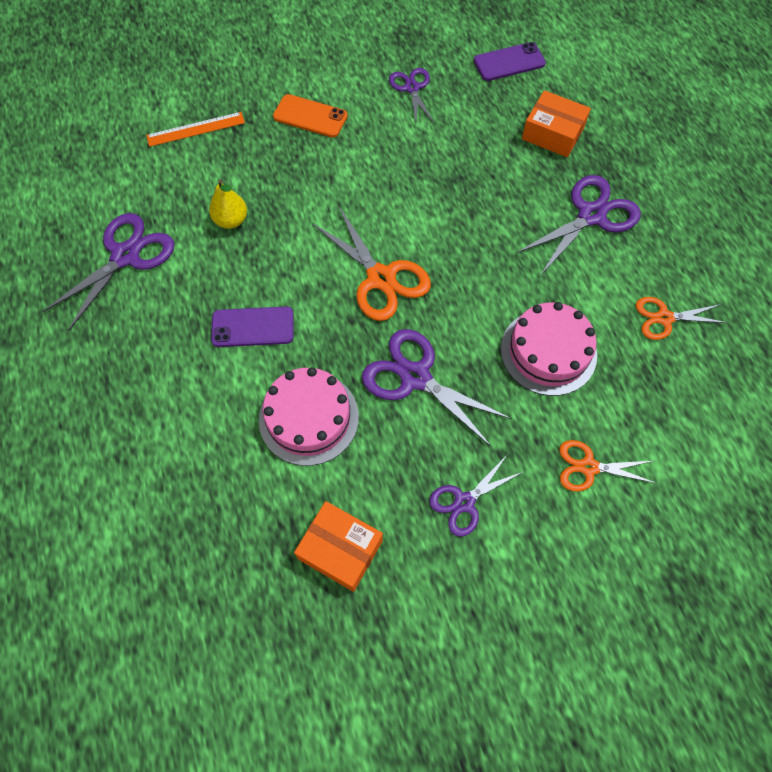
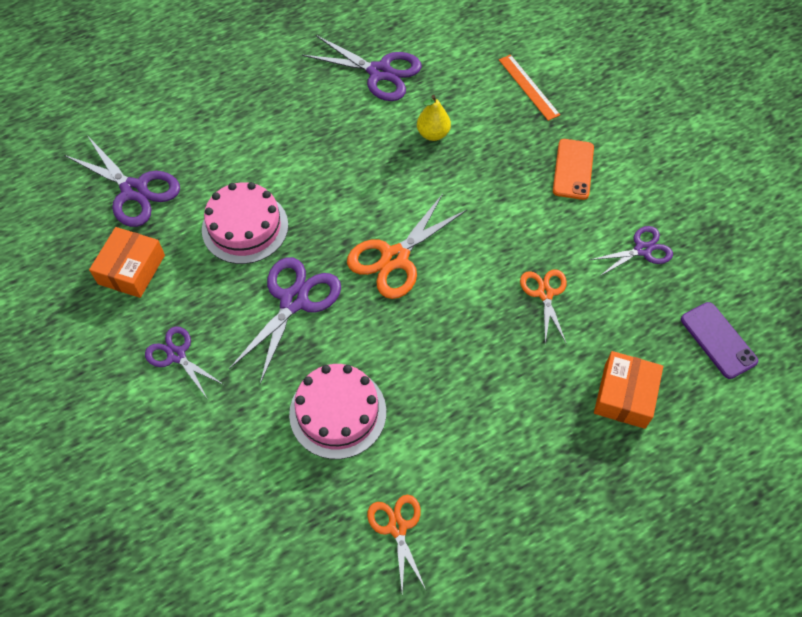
camera: 80 degrees right, 5 degrees down
purple phone [211,307,293,347] -> none
purple scissors [516,175,641,276] -> purple scissors moved to [64,135,180,227]
orange scissors [559,440,655,492] -> orange scissors moved to [520,269,567,343]

